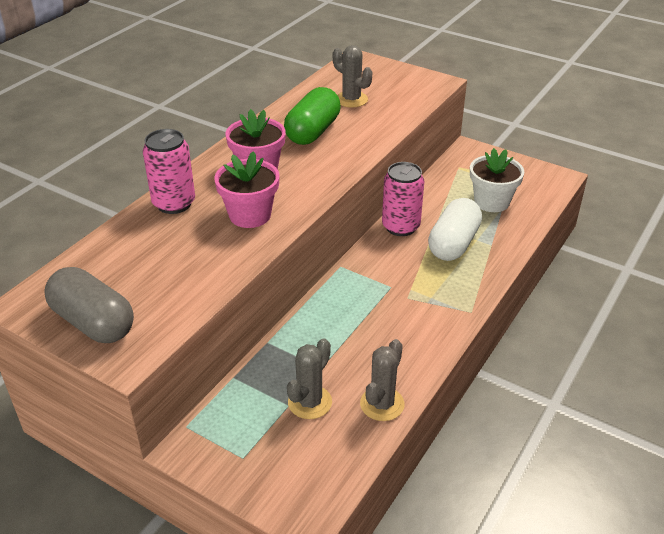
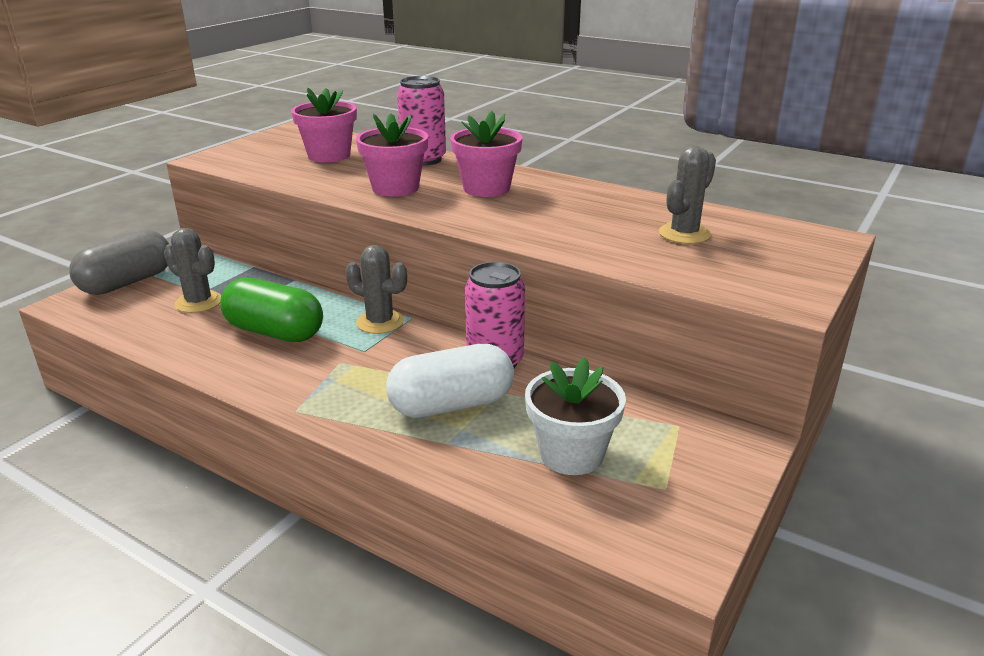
camera: 90 degrees right, 10 degrees down
grey capsule [44,267,134,343] -> grey capsule moved to [69,230,169,295]
green capsule [284,87,341,145] -> green capsule moved to [220,278,323,342]
grey cactus [360,339,405,421] -> grey cactus moved to [346,245,407,334]
white capsule [428,198,482,261] -> white capsule turned 45 degrees counterclockwise [386,344,514,418]
none -> pink flower pot [291,87,357,162]

